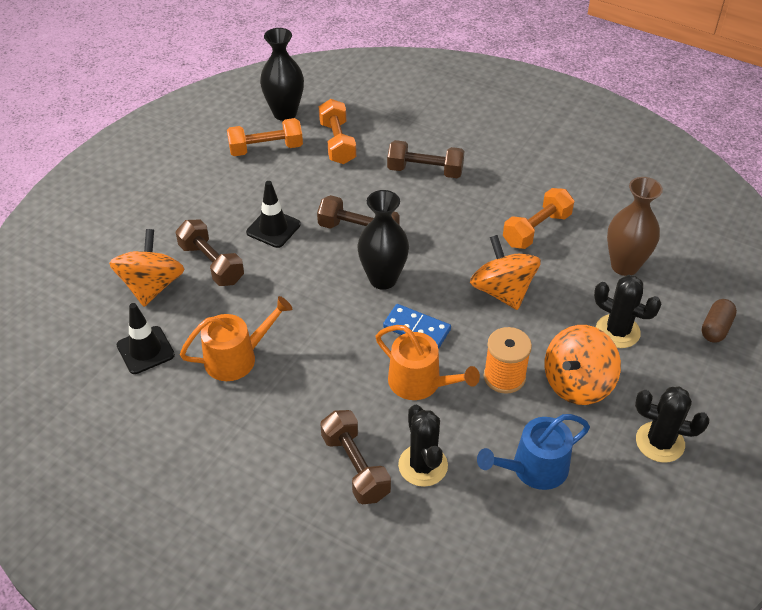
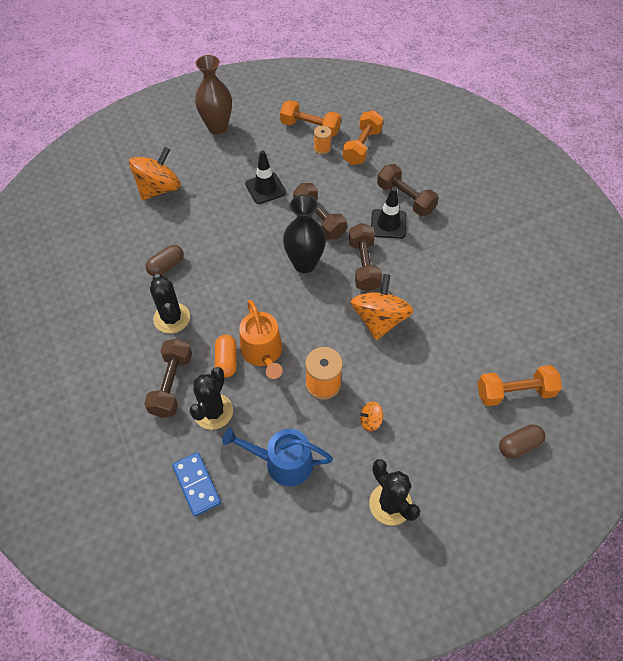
camera: 35 degrees right, 10 degrees up
black traffic cone [116,303,175,374] -> black traffic cone moved to [371,187,406,239]
brown dumbbell [176,219,244,286] -> brown dumbbell moved to [349,223,382,291]
orange watering can [180,296,292,381] -> brown capsule [145,245,184,276]
black vase [260,28,304,121] -> none
blue domino [383,304,451,349] -> blue domino moved to [172,452,221,517]
orange dumbbell [503,188,574,249] -> orange dumbbell moved to [478,365,562,406]
orange spinning top [545,325,621,405] -> orange spinning top [360,402,383,432], size x0.44
black cactus [594,275,661,348] -> black cactus moved to [150,274,190,333]
brown vase [607,177,663,276] -> brown vase moved to [195,55,232,134]
none -> orange capsule [215,335,237,377]
none -> orange spool [314,126,331,154]

